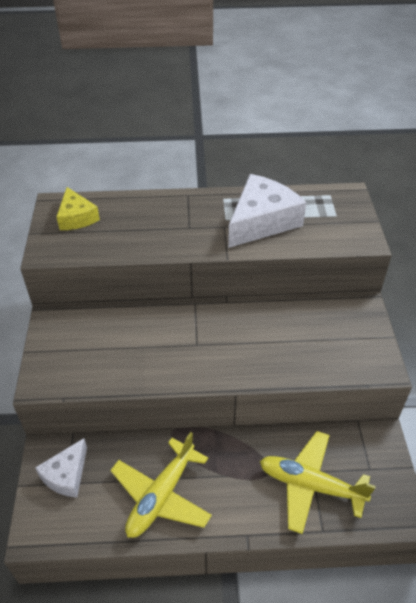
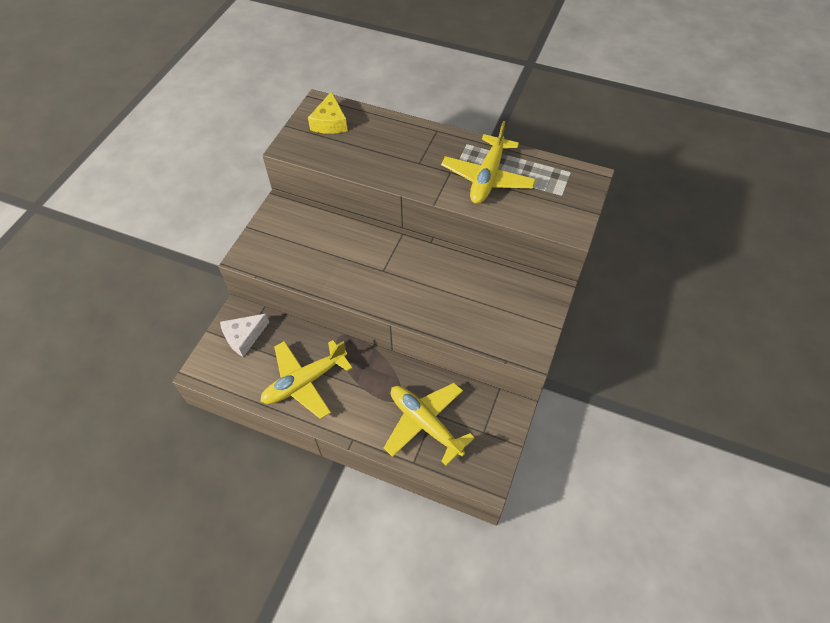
camera: 25 degrees right, 10 degrees up
white cheese [228,174,306,248] -> yellow plane [441,121,536,204]

